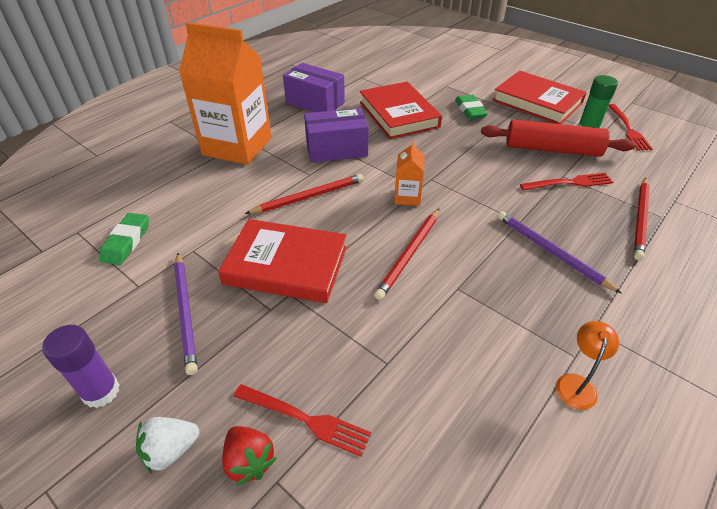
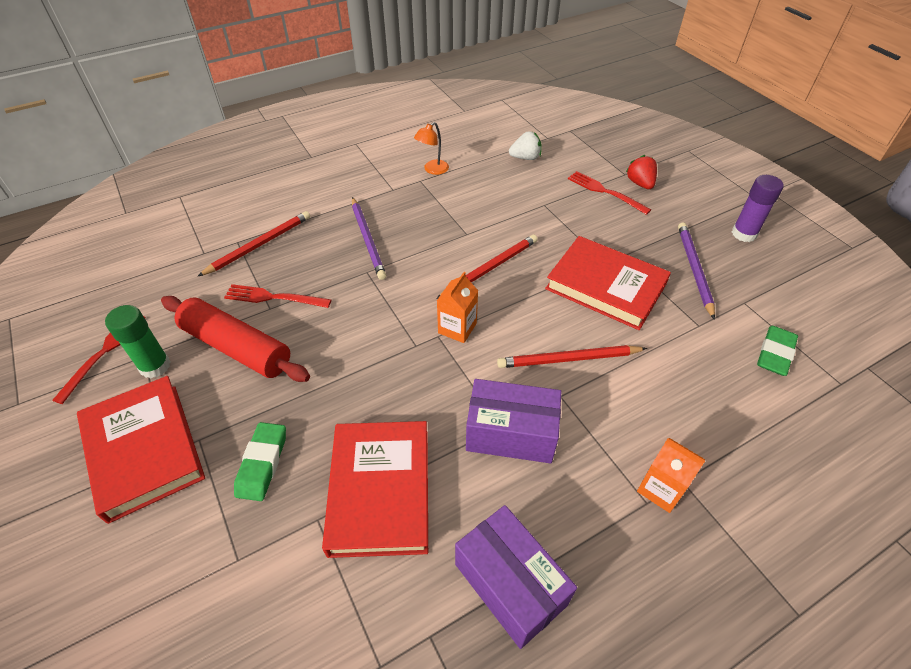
camera: 160 degrees left, 5 degrees up
white strawberry [136,417,199,474] -> white strawberry moved to [509,131,542,160]
orange carton [179,22,272,165] -> orange carton [637,438,705,513], size x0.44

